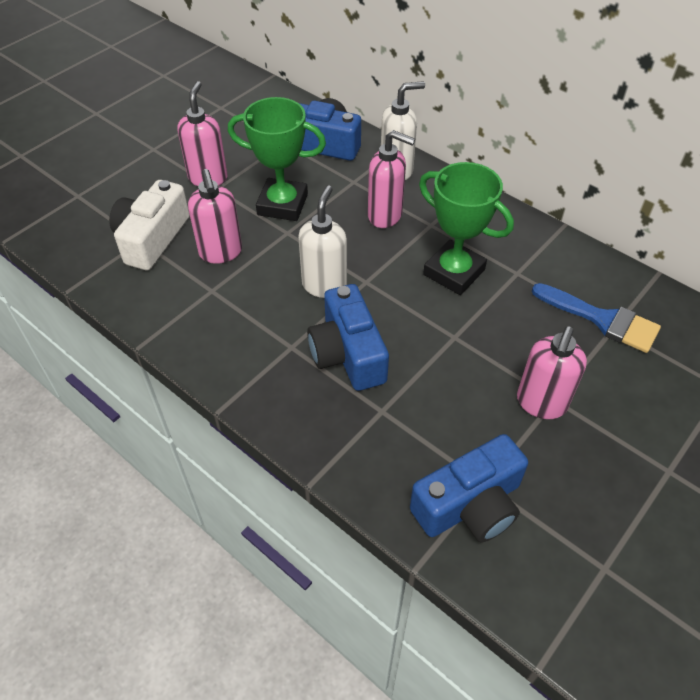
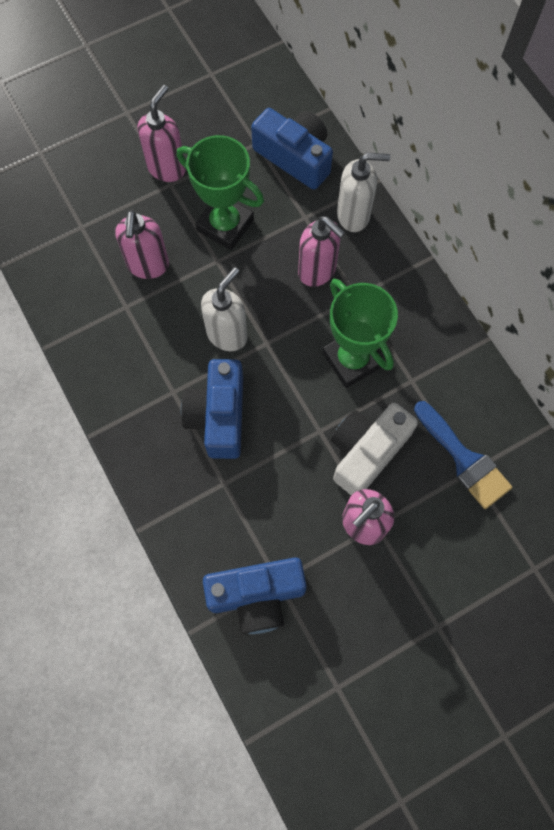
camera: 20 degrees right, 20 degrees up
white camera [109,180,189,270] -> white camera moved to [331,403,418,495]

